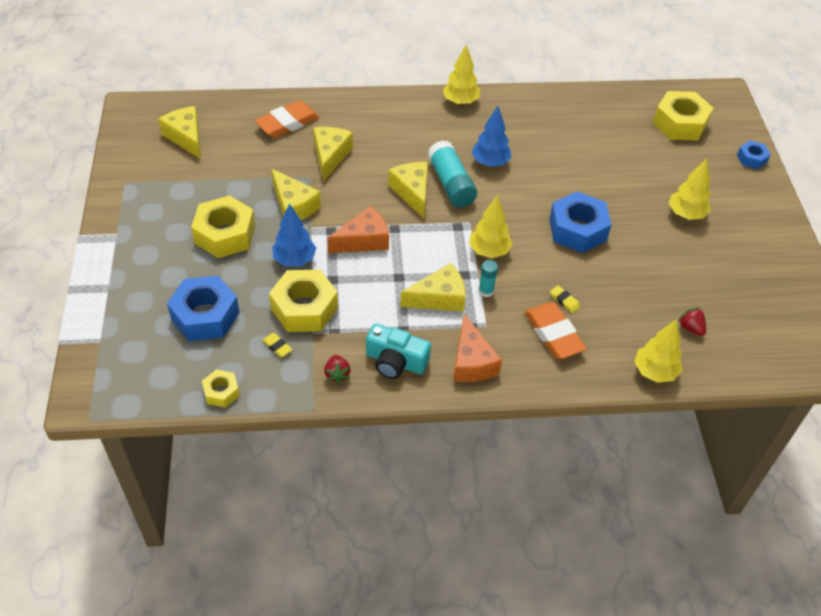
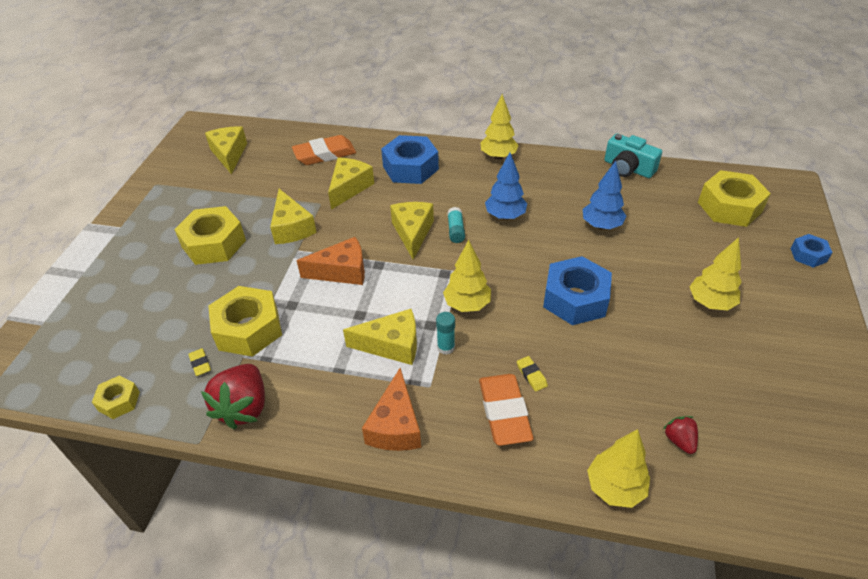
camera: 20 degrees right, 5 degrees down
blue nut [167,276,240,341] -> blue nut moved to [381,135,439,184]
blue tree [272,203,316,267] -> blue tree moved to [583,161,626,229]
red strawberry [324,355,351,384] -> red strawberry [201,364,265,430], size x1.96
turquoise camera [366,323,431,379] -> turquoise camera moved to [605,134,662,178]
turquoise glue stick [428,140,477,207] -> turquoise glue stick [447,207,465,243], size x0.52

